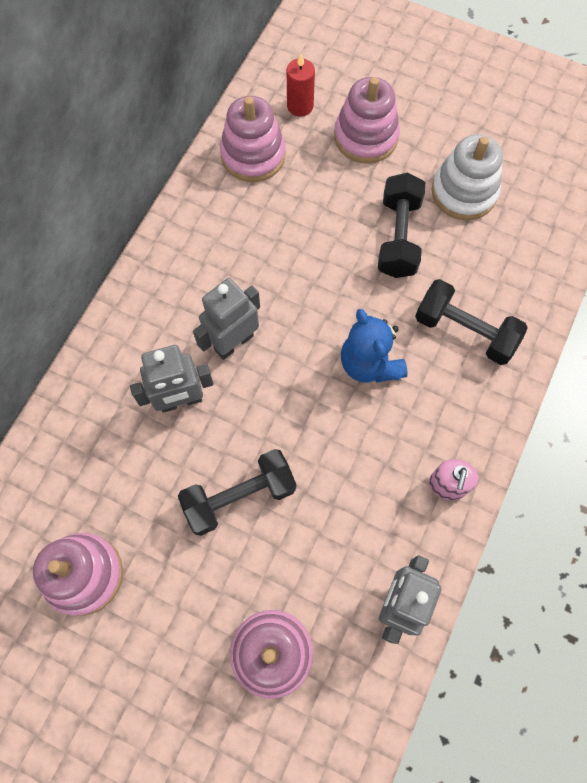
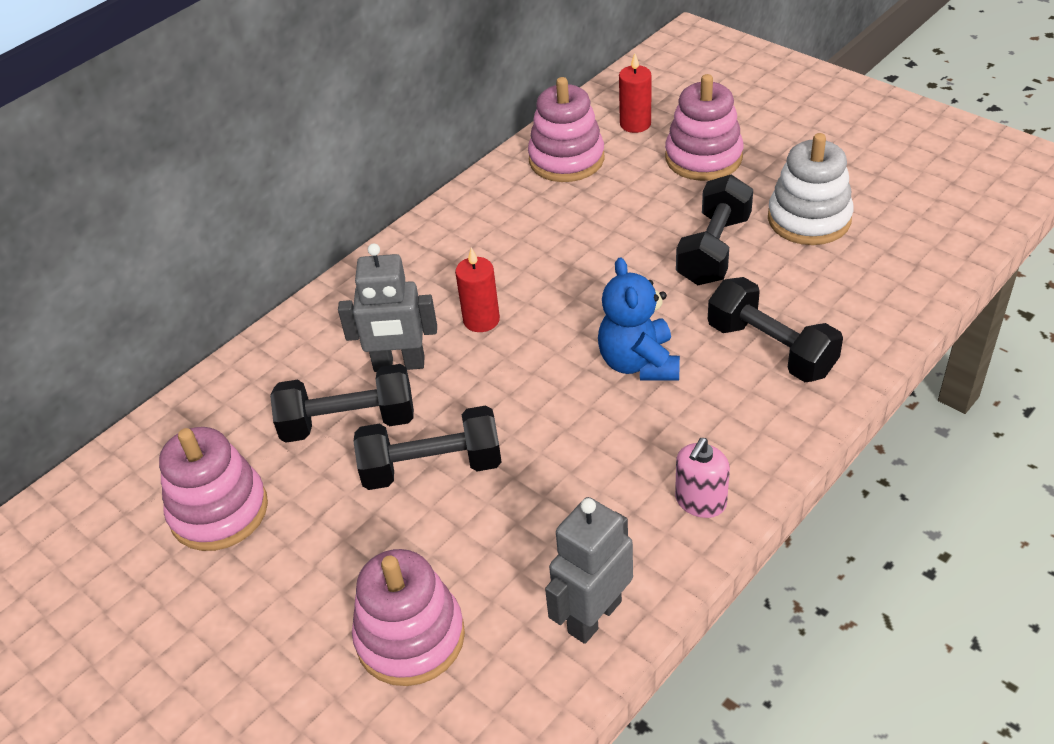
camera: 20 degrees right, 25 degrees down
grey robot [193,278,260,360] -> red candle [455,248,500,332]
none -> black dumbbell [270,364,414,443]

